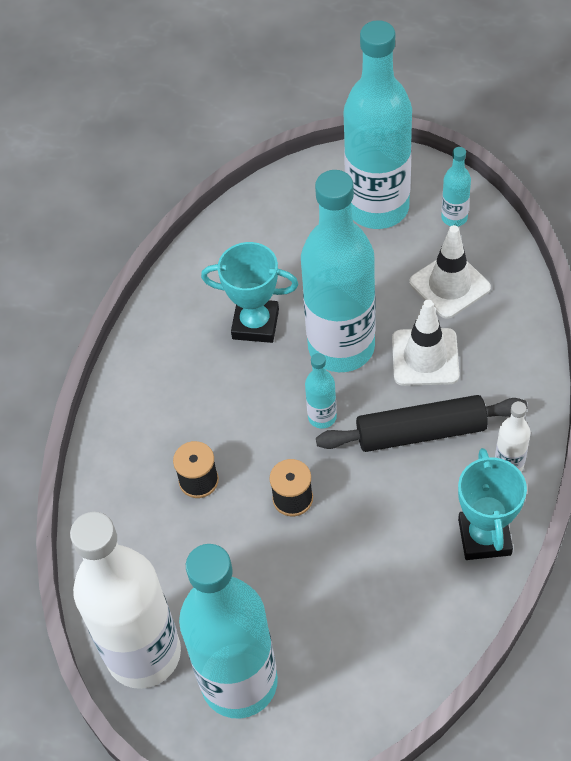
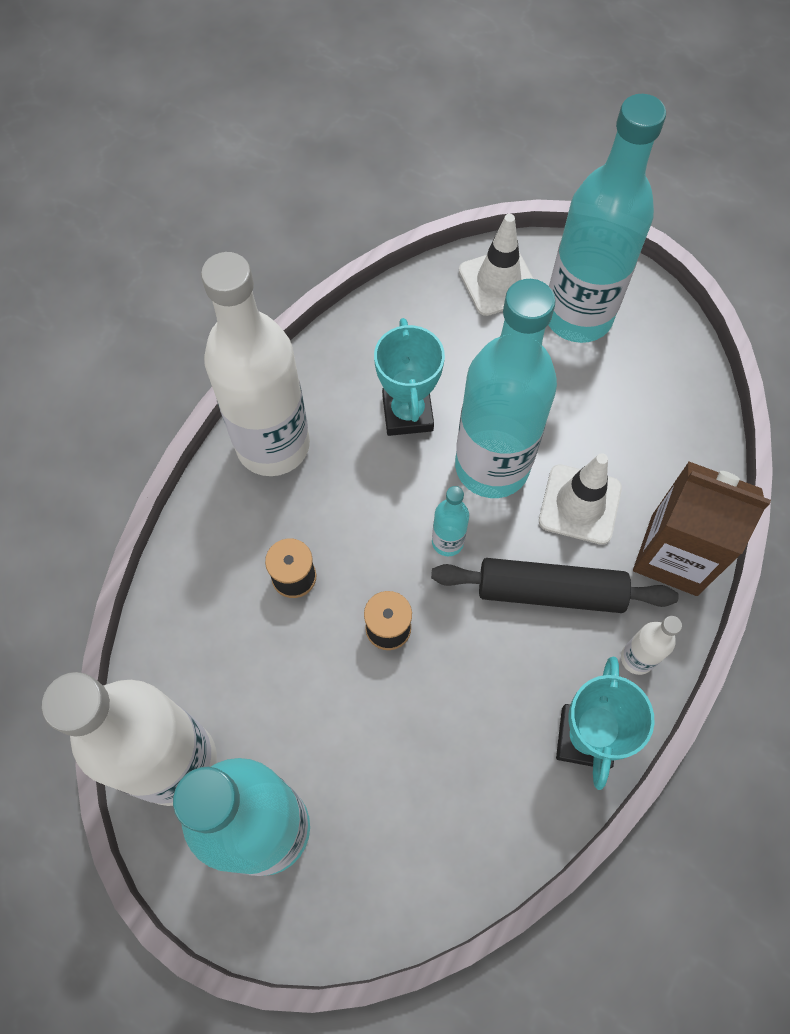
camera: 10 degrees right, 10 degrees up
turquoise trophy [201,242,298,343] -> turquoise trophy turned 60 degrees clockwise [374,318,445,436]
white traffic cone [409,225,491,319] -> white traffic cone moved to [459,214,534,316]
turquoise bottle [441,147,471,227] -> none
none -> white bottle [201,252,310,476]
none -> brown carton [633,461,771,596]

